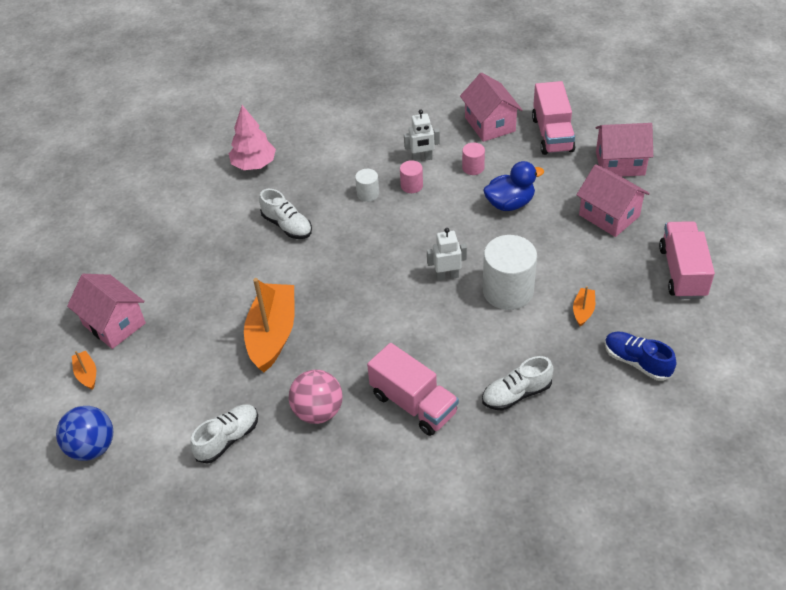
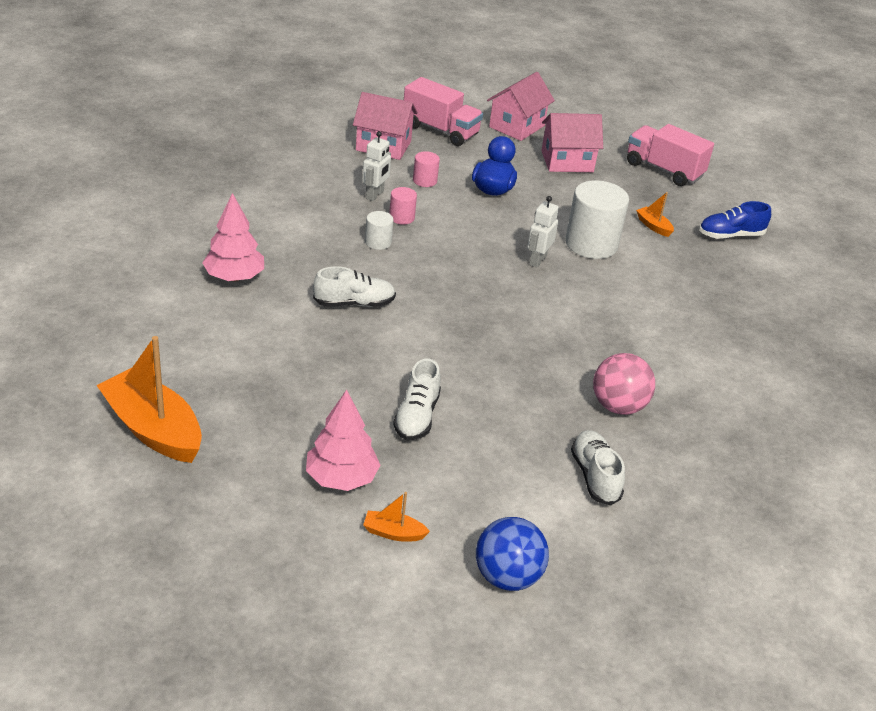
camera: 60 degrees left, 10 degrees down
pink house [67,274,146,349] -> pink tree [306,390,380,491]
orange boat [244,278,295,372] -> orange boat moved to [96,336,202,463]
pink truck [367,343,459,436] -> none
white shoe [482,356,554,411] -> white shoe moved to [393,358,441,440]

